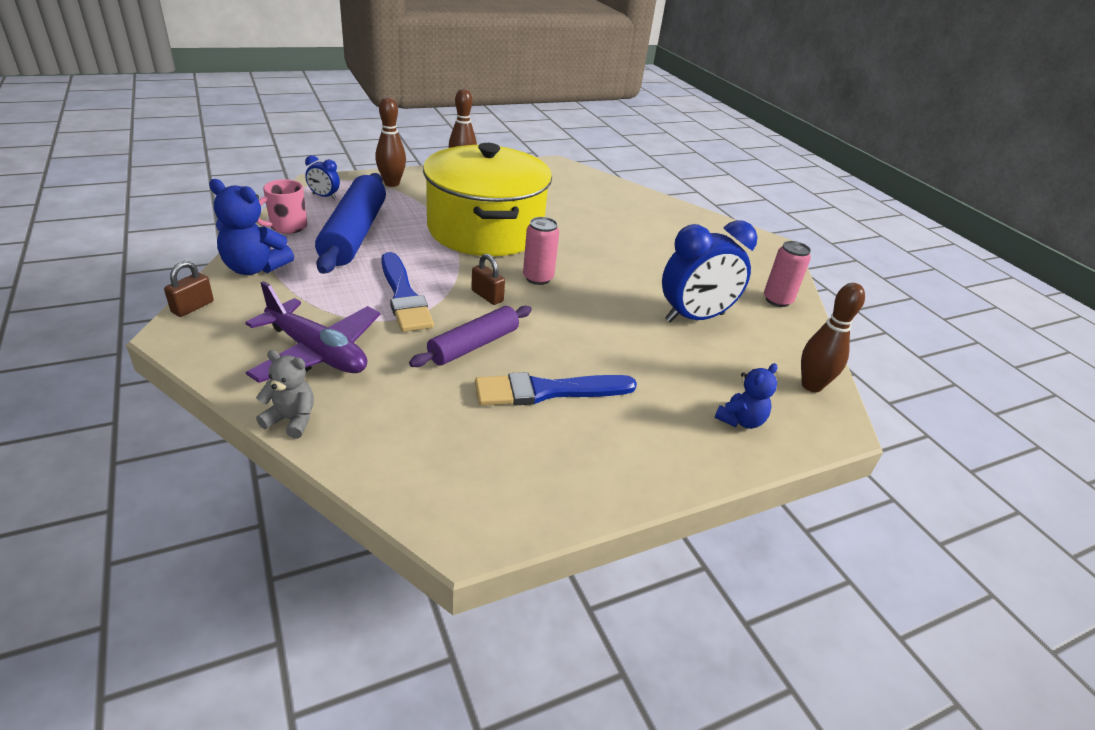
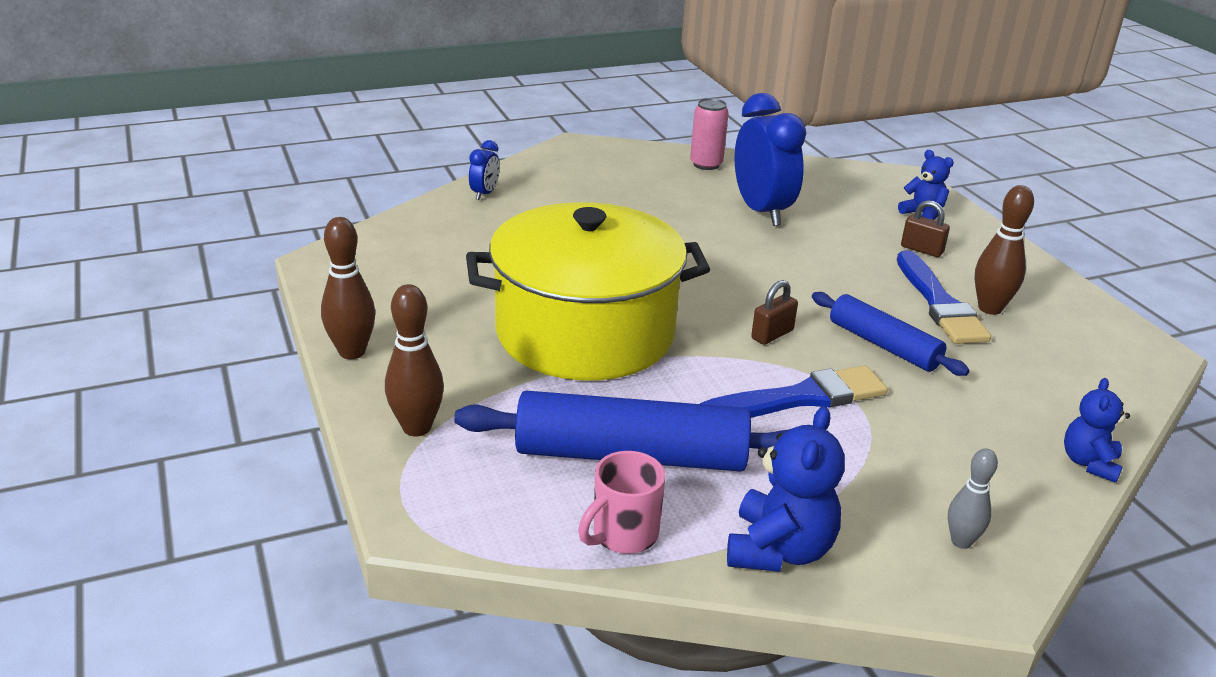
camera: 85 degrees left, 5 degrees down
brown padlock [164,261,214,317] -> brown padlock moved to [901,200,950,257]
purple plane [245,281,380,383] -> none
grey teddy bear [256,350,314,439] -> blue teddy bear [1064,378,1130,483]
pink mug [257,179,307,234] -> pink mug turned 90 degrees clockwise [578,451,665,554]
blue clock [305,155,340,199] -> blue clock moved to [469,140,500,200]
purple rolling pin [409,306,532,367] -> blue rolling pin [812,292,970,376]
pink can [523,217,559,285] -> none
brown bowling pin [801,283,865,392] -> brown bowling pin moved to [974,185,1034,315]
none -> grey bowling pin [948,448,998,549]

